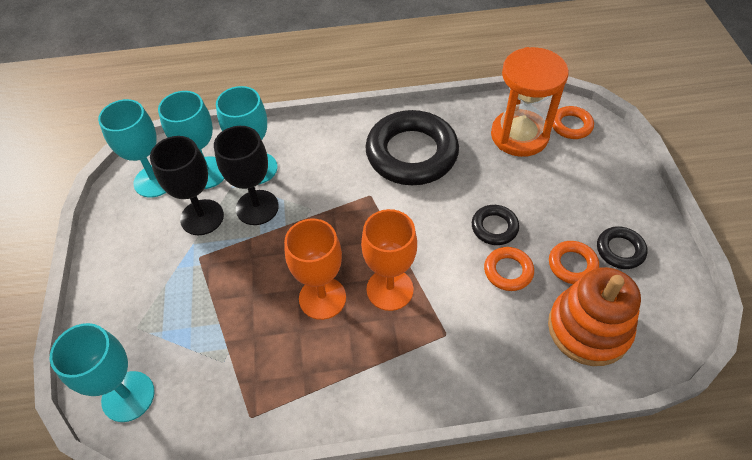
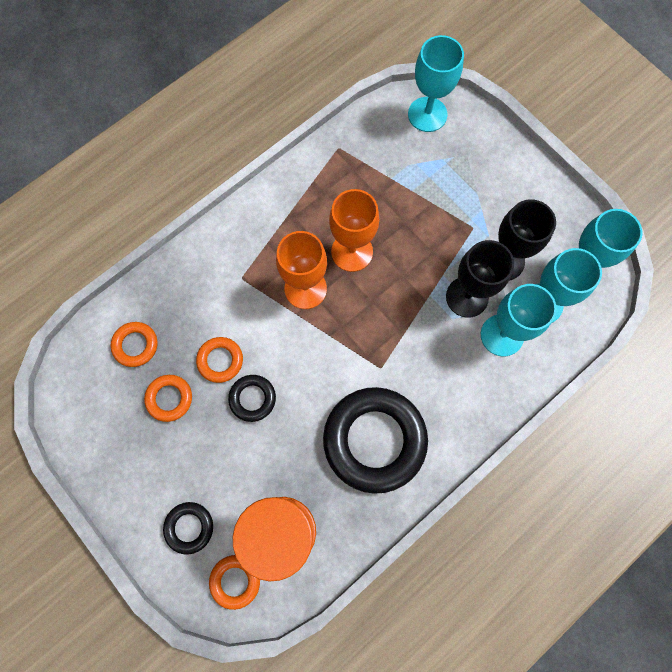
camera: 145 degrees right, 20 degrees up
orange stacking toy [548,267,641,366] -> orange ring [111,322,157,367]
black ring [597,226,648,269] -> black ring moved to [163,502,213,555]

